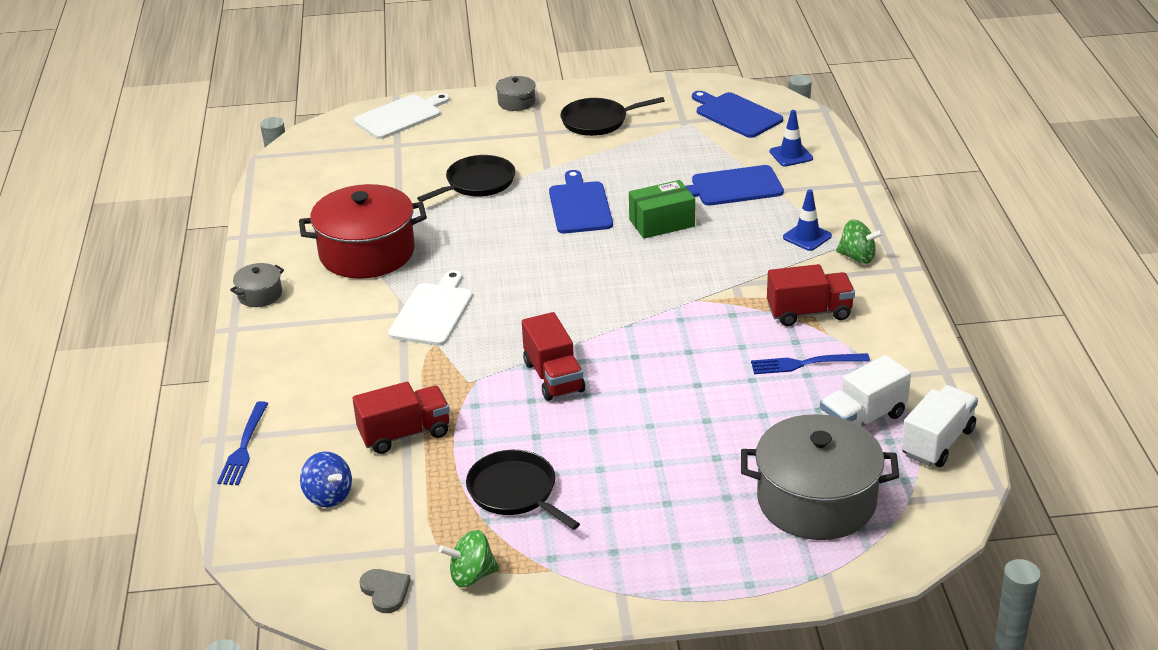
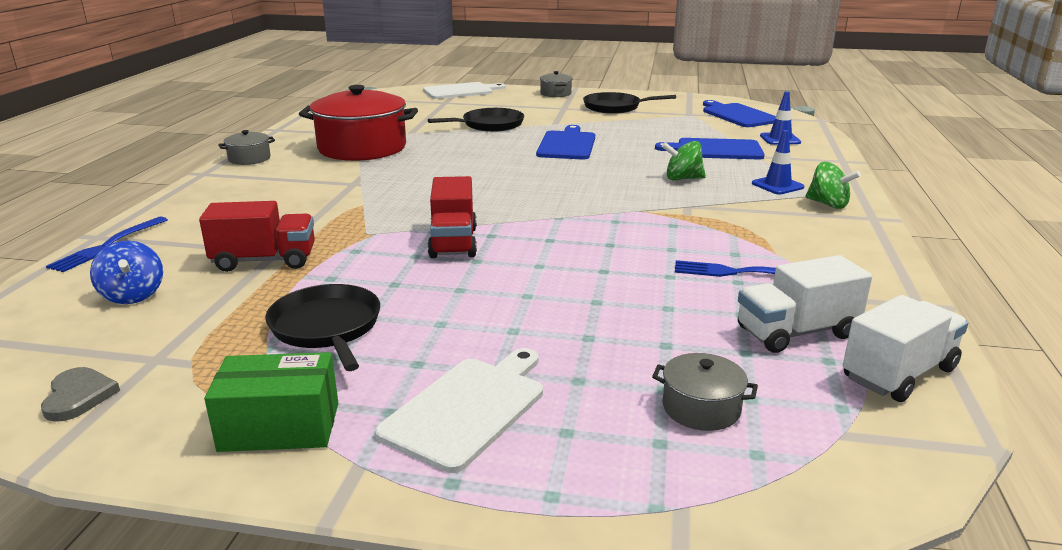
camera: 15 degrees right, 10 degrees down
white cutting board [388,270,473,346] -> white cutting board moved to [375,348,543,473]
green spinning top [439,530,499,587] -> green spinning top moved to [662,141,706,180]
green box [629,180,695,239] -> green box moved to [204,352,338,452]
grey pot [741,414,899,540] -> grey pot [652,353,758,431], size x0.45
red truck [767,264,855,326] -> none

